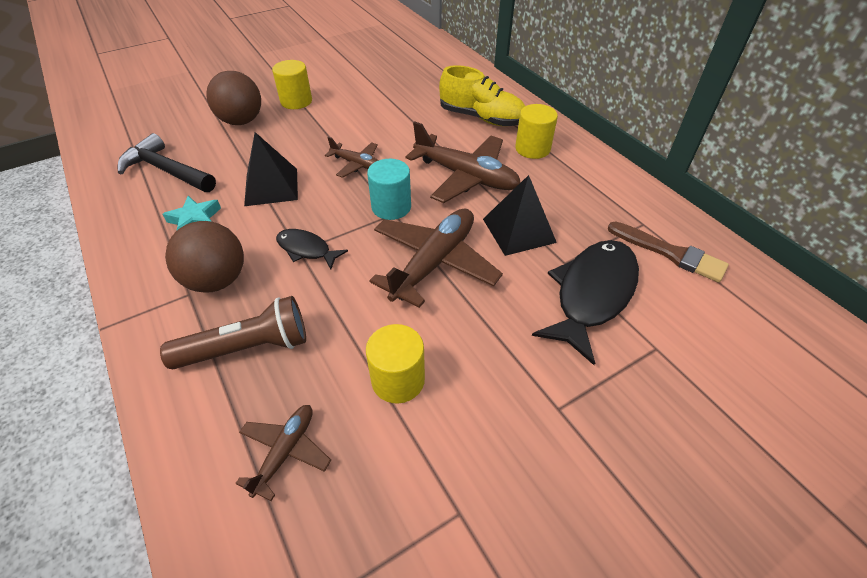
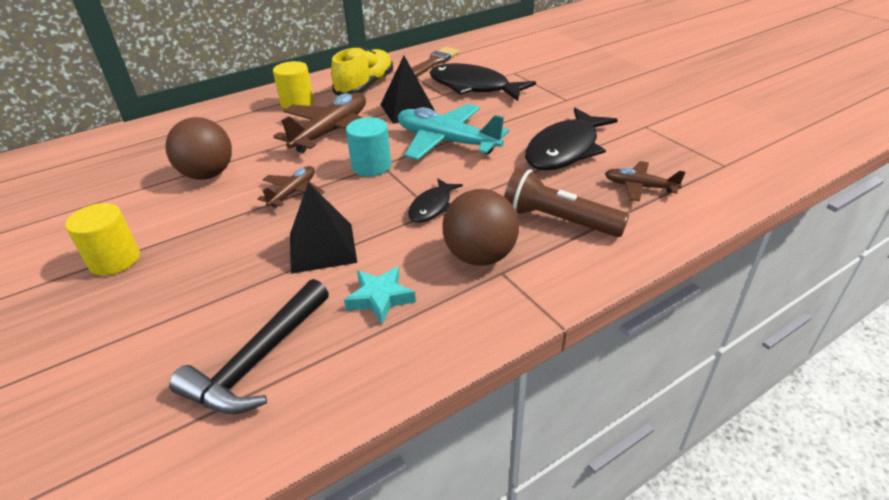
camera: 90 degrees left, 10 degrees down
brown flashlight [160,296,306,369] -> brown flashlight turned 45 degrees counterclockwise [504,168,629,237]
brown ball [206,71,261,125] -> brown ball moved to [165,117,232,180]
yellow cylinder [366,324,425,404] -> black fish [525,108,618,170]
brown plane [369,208,503,308] -> turquoise plane [398,104,509,160]
yellow shoe [439,65,525,126] -> yellow shoe moved to [331,46,393,96]

